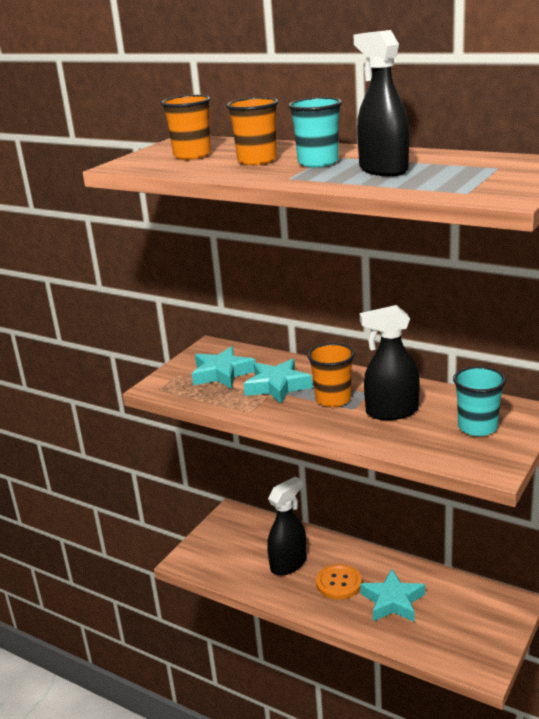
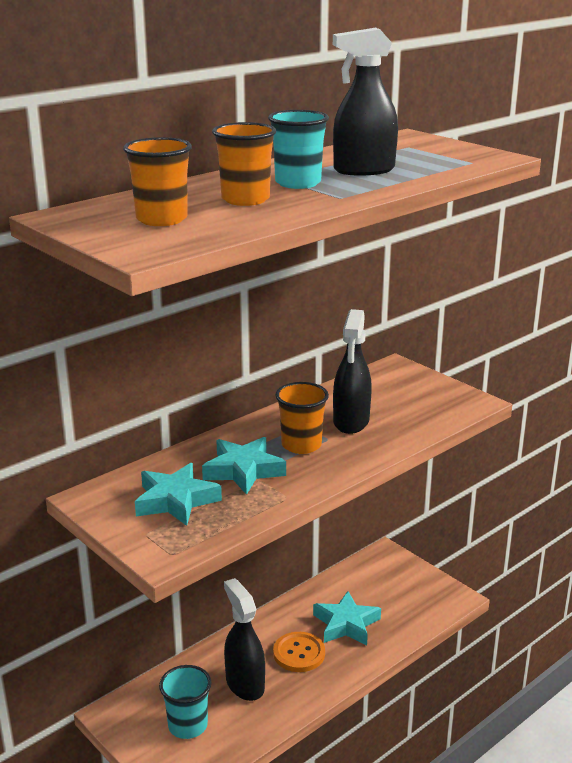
camera: 75 degrees left, 0 degrees up
turquoise cup [453,366,506,436] -> turquoise cup moved to [159,665,212,739]

